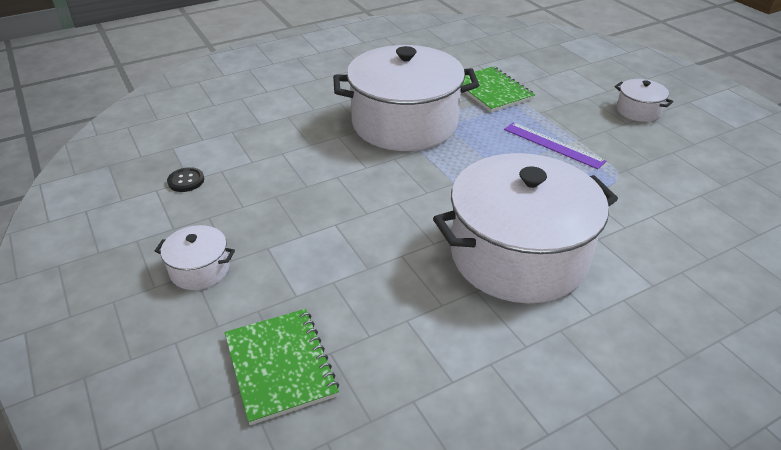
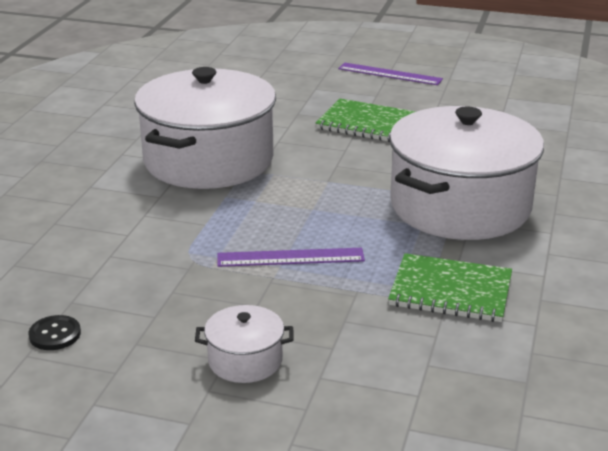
camera: 135 degrees right, 10 degrees down
white pot [155,225,235,290] -> purple ruler [338,62,443,85]
black button [167,167,204,192] -> black button moved to [28,315,81,350]
green notebook [225,309,339,425] -> green notebook moved to [315,98,416,142]

